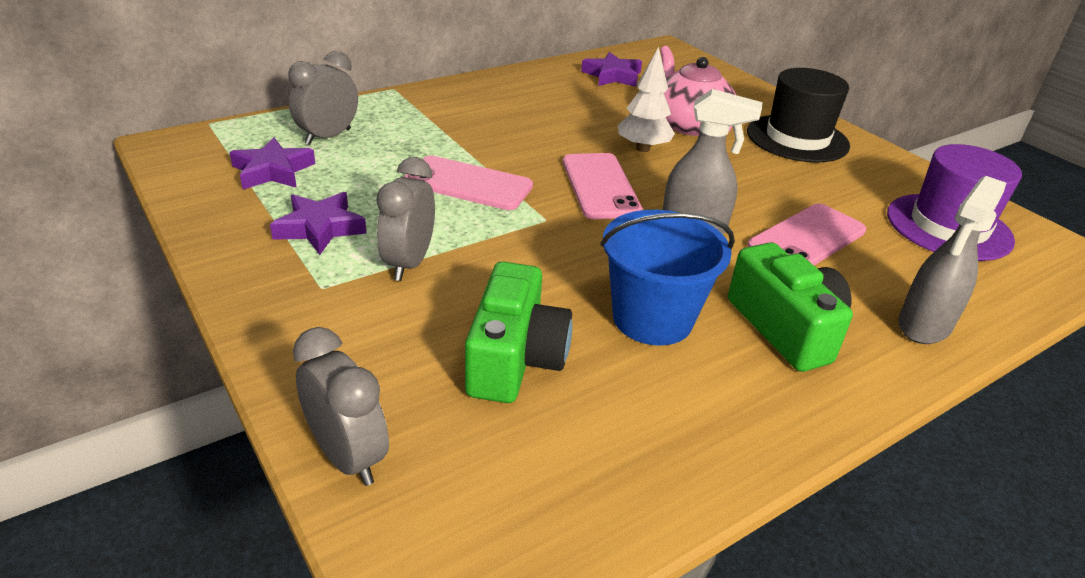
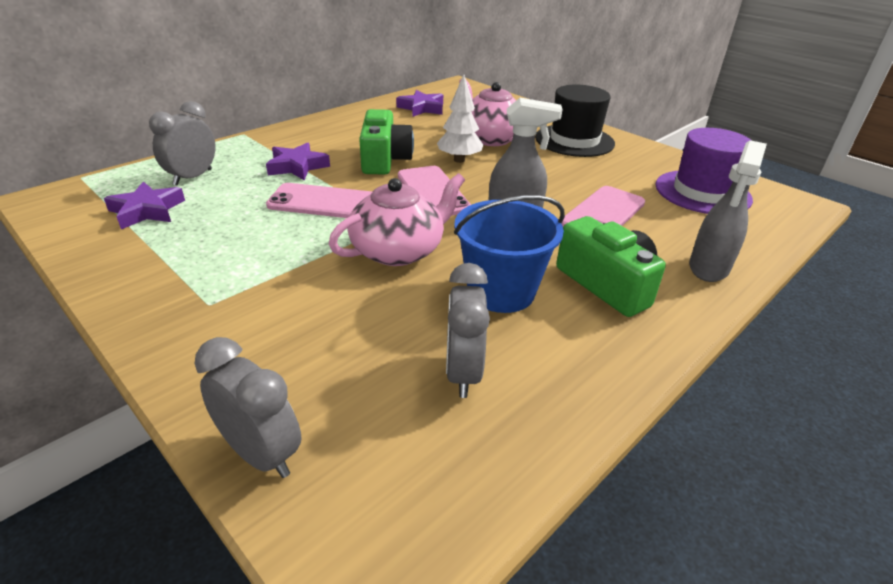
camera: 10 degrees left, 0 degrees up
purple star [270,192,367,255] -> purple star moved to [266,142,330,180]
grey clock [377,157,435,281] -> grey clock moved to [446,263,490,398]
green camera [465,262,572,403] -> green camera moved to [359,109,414,174]
none -> pink teapot [329,173,465,266]

